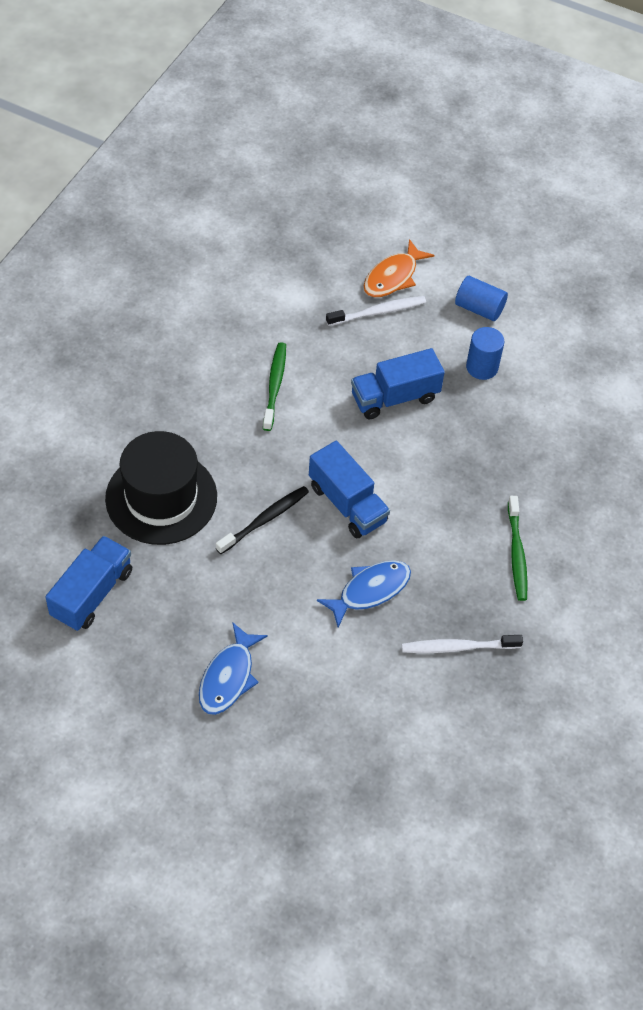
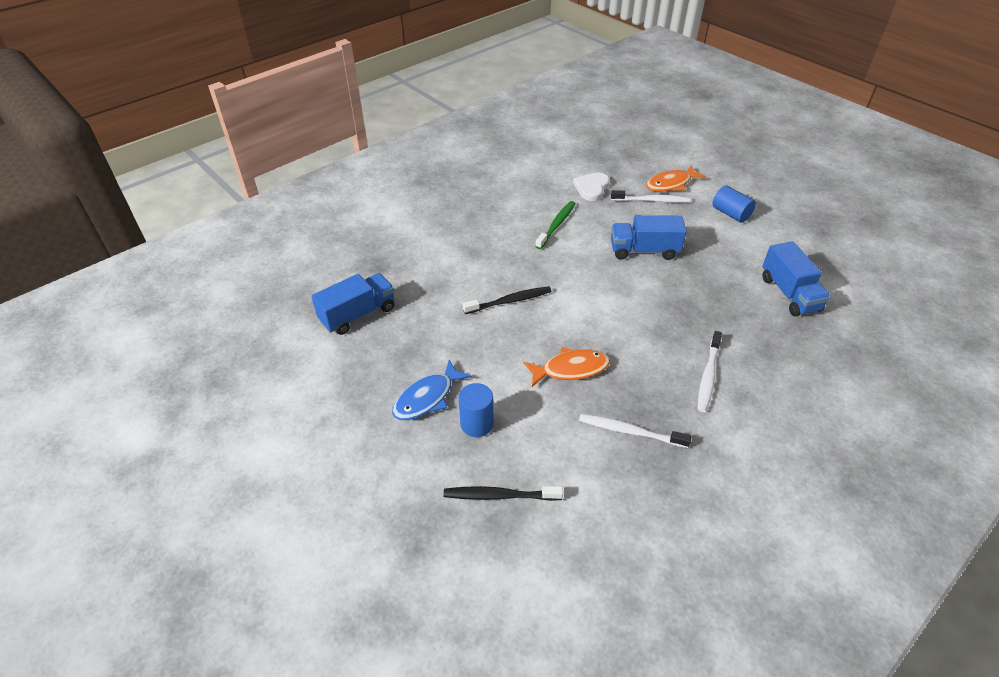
camera: 25 degrees right, 10 degrees down
black hat [105,431,217,545] -> none
blue truck [309,441,390,539] -> blue truck moved to [762,241,831,316]
blue fish [317,560,411,628] -> orange fish [523,347,610,387]
blue cylinder [466,327,504,380] -> blue cylinder moved to [459,383,493,437]
green toothbrush [508,496,528,601] -> white toothbrush [697,331,722,412]
none -> black toothbrush [444,486,563,501]
none -> white heart [573,172,610,201]

